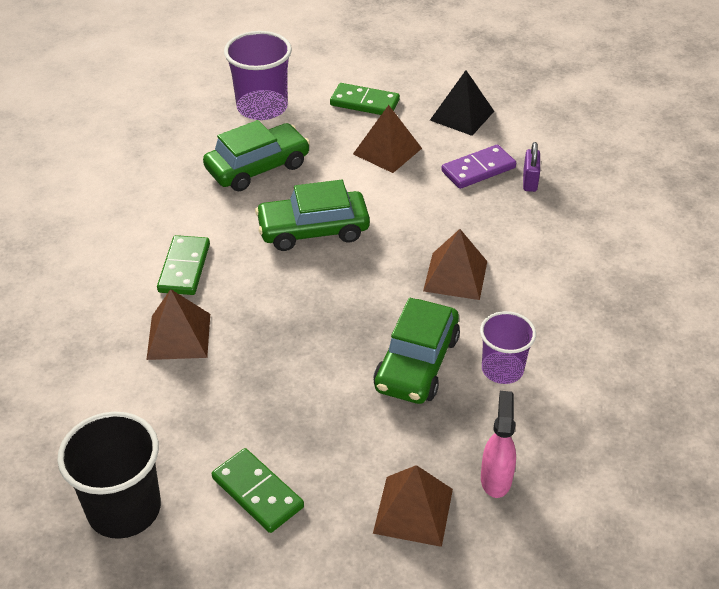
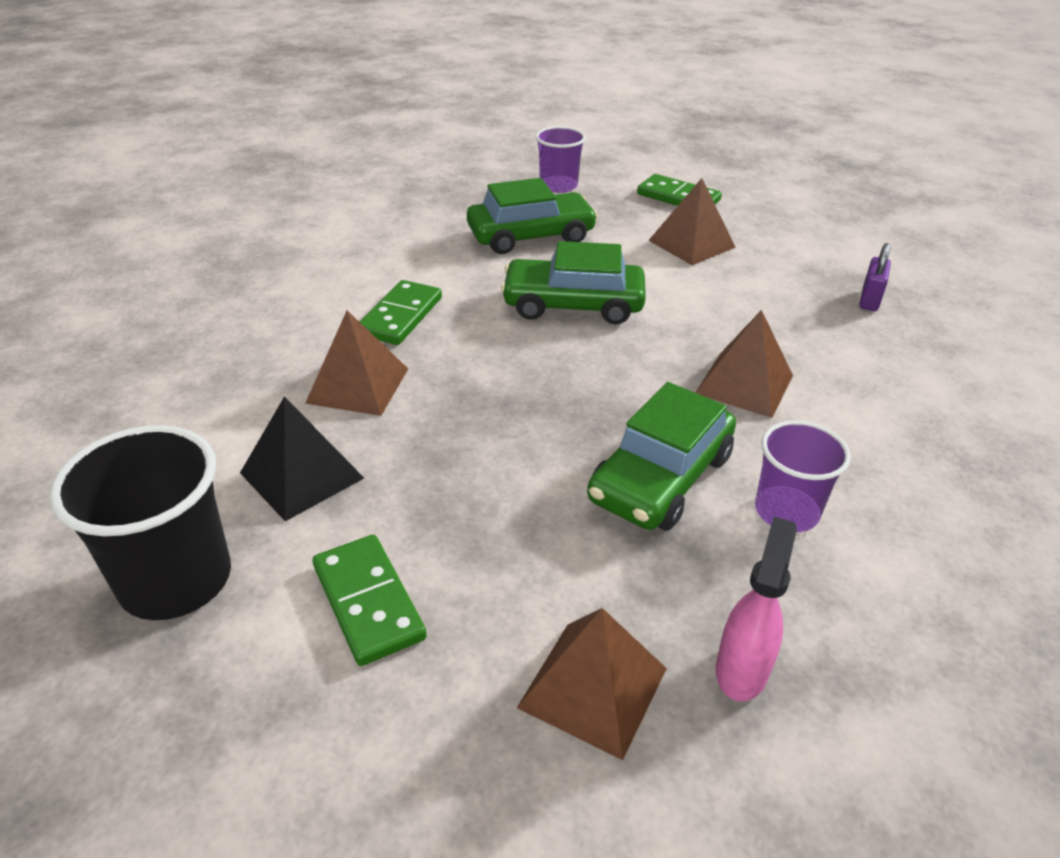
camera: 15 degrees right, 5 degrees down
purple cup [224,31,292,120] -> purple cup [535,126,586,193], size x0.65
black pyramid [430,70,494,136] -> black pyramid moved to [240,396,364,521]
purple domino [441,145,516,189] -> none

